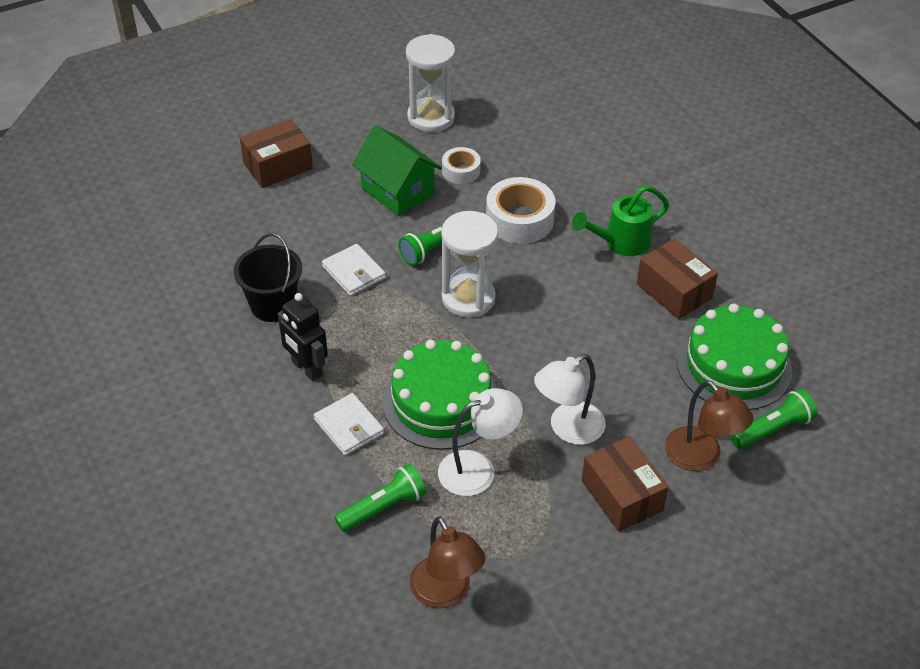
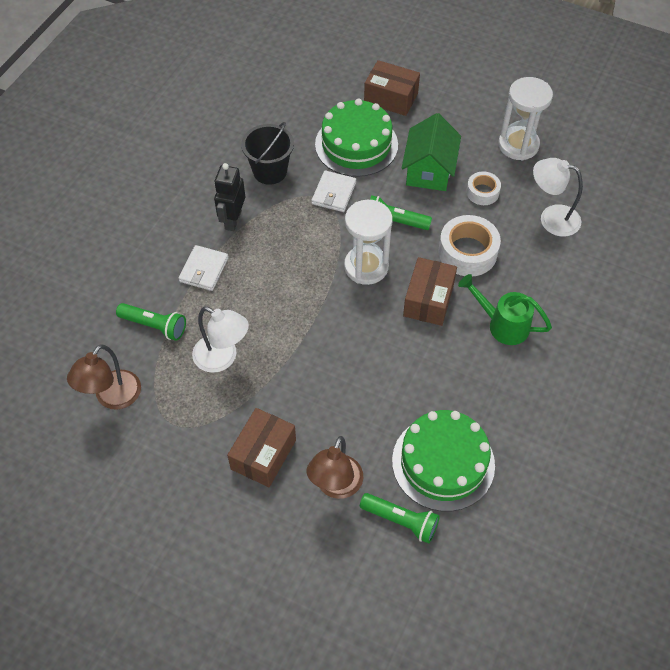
camera: 55 degrees right, 10 degrees up
green cake [383,340,497,450] -> green cake moved to [315,99,398,177]
white lamp [534,354,606,445] -> white lamp moved to [533,158,583,237]
brown box [637,238,718,319] -> brown box moved to [403,257,457,326]

